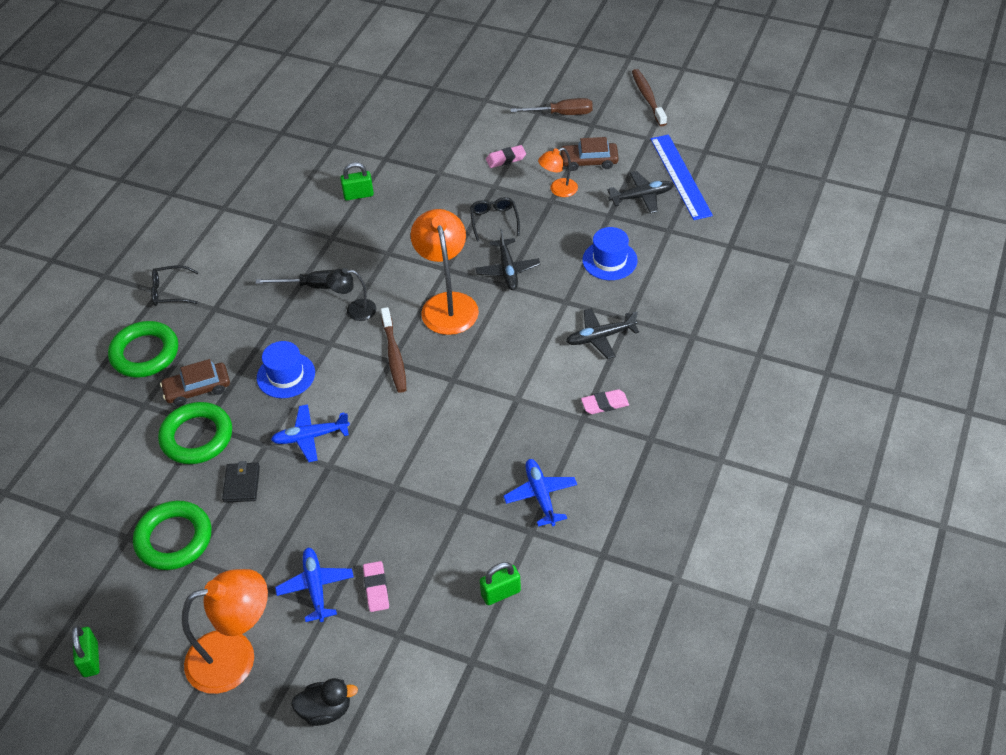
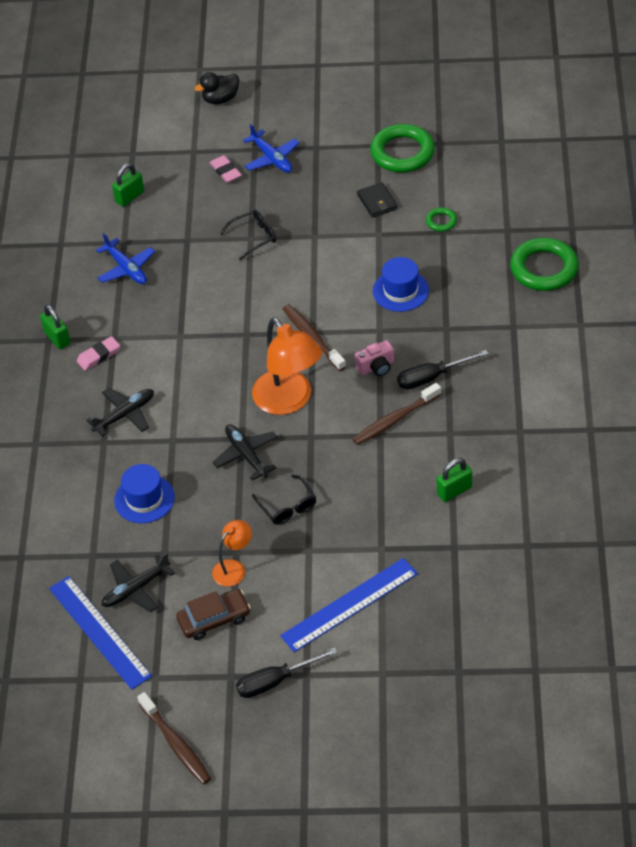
camera: 160 degrees right, 0 degrees up
green padlock [72,625,100,677] -> green padlock moved to [40,304,71,349]
black glasses [151,265,198,306] -> black glasses moved to [220,210,276,261]
green ring [158,402,232,464] -> green ring [426,207,457,232], size x0.47
brown car [160,359,230,406] -> none
orange lamp [182,569,268,694] -> none
blue plane [271,404,350,462] -> none
black lamp [326,268,376,321] -> pink camera [355,340,394,376]
pink eraser [486,145,526,168] -> none
brown screwdriver [511,98,593,115] -> black screwdriver [236,648,338,698]
none -> blue ruler [280,558,418,652]
none -> brown toothbrush [352,383,441,445]

